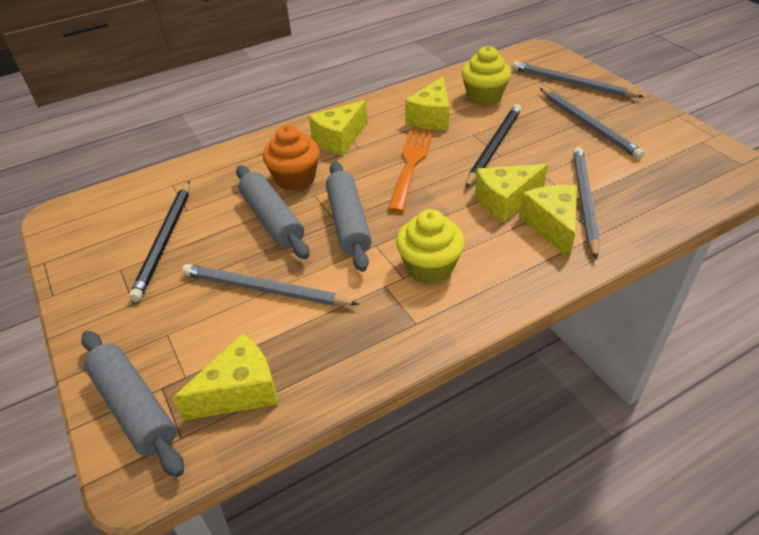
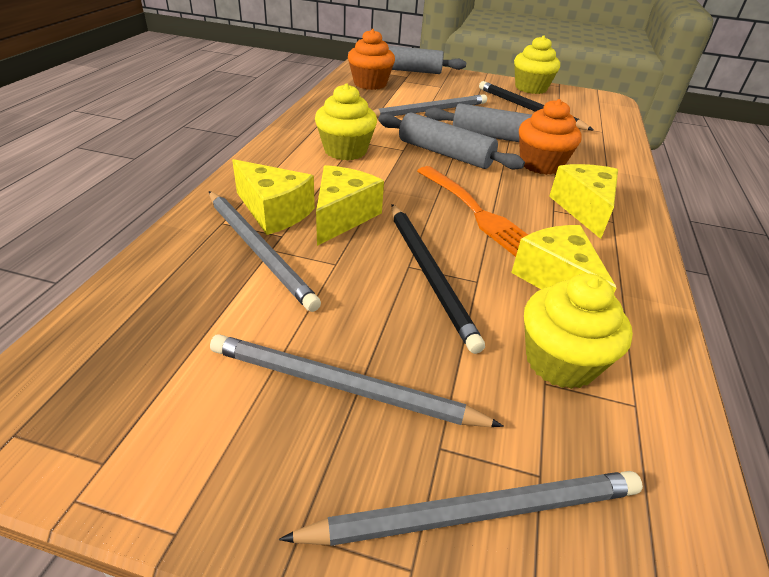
camera: 130 degrees right, 5 degrees down
yellow cheese [172,334,278,420] -> orange cupcake [348,29,395,90]
none -> yellow cupcake [514,35,560,94]

